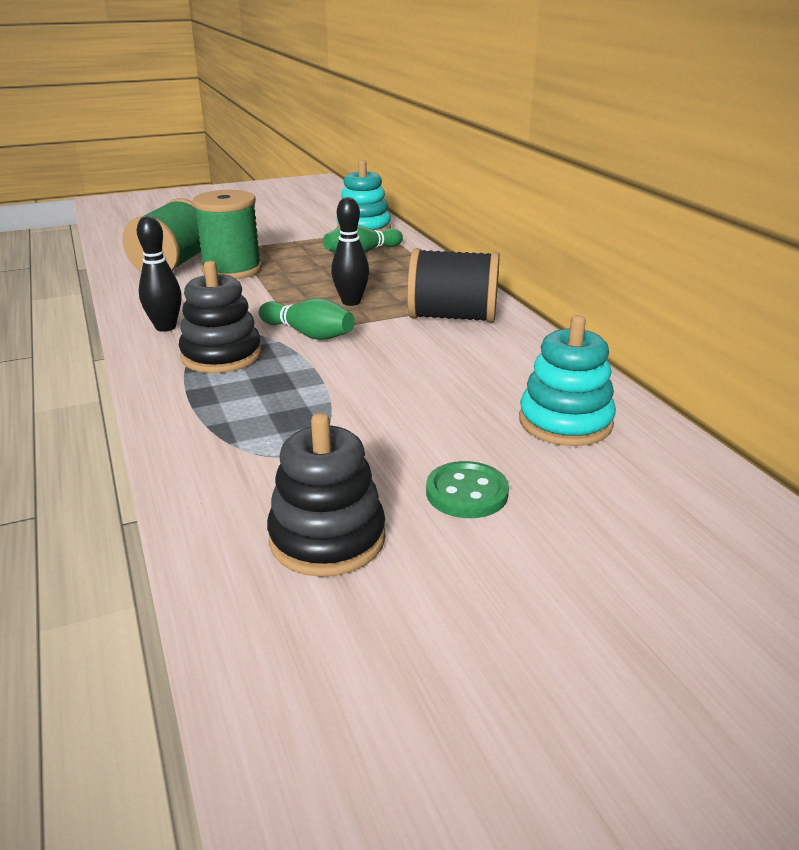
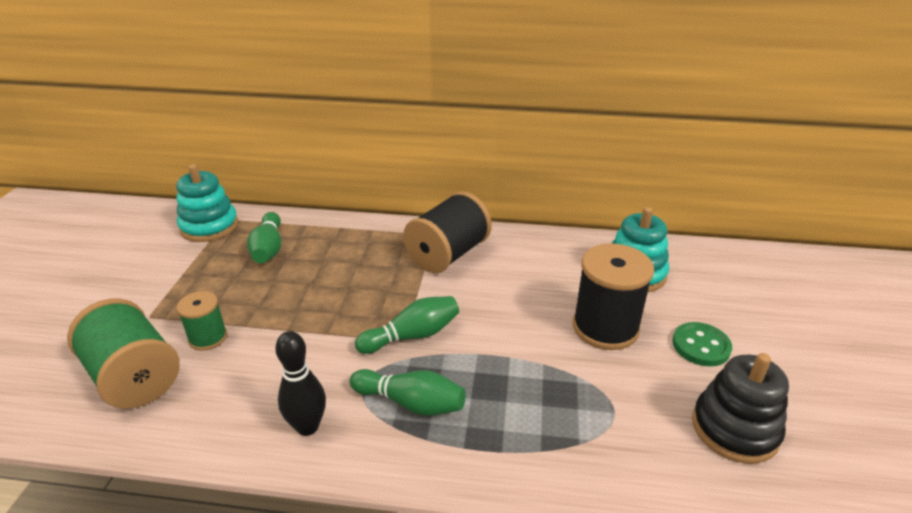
camera: 60 degrees left, 5 degrees up
black stacking toy [179,261,262,373] -> green bowling pin [350,369,466,416]
green spool [192,190,262,280] -> green spool [177,291,227,351], size x0.56
black bowling pin [331,197,369,306] -> none
none -> black spool [573,243,654,350]

